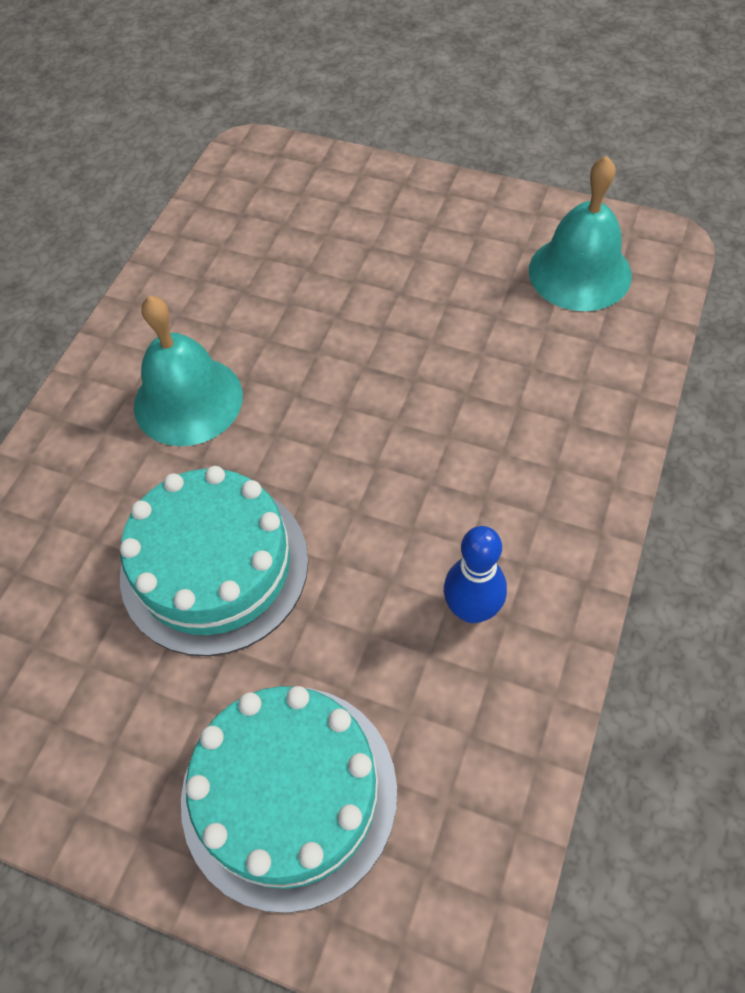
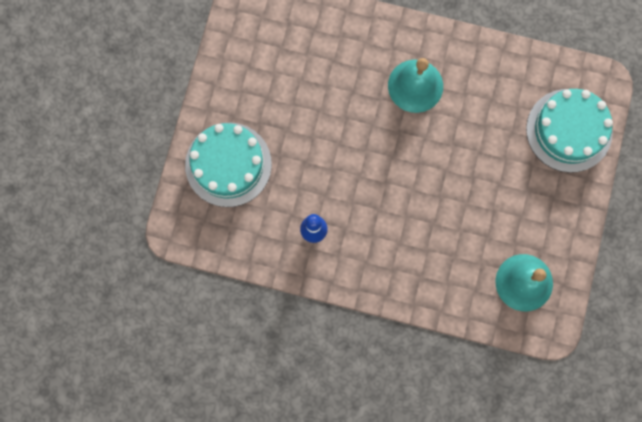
camera: 80 degrees right, 20 degrees up
turquoise cake [120,466,308,656] -> turquoise cake moved to [526,89,613,173]

